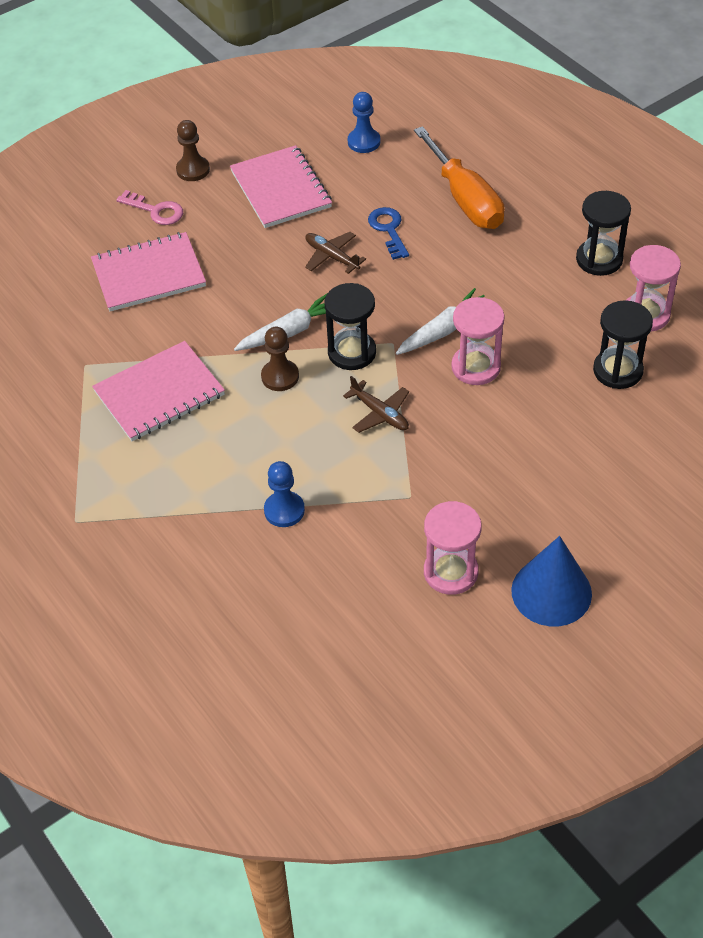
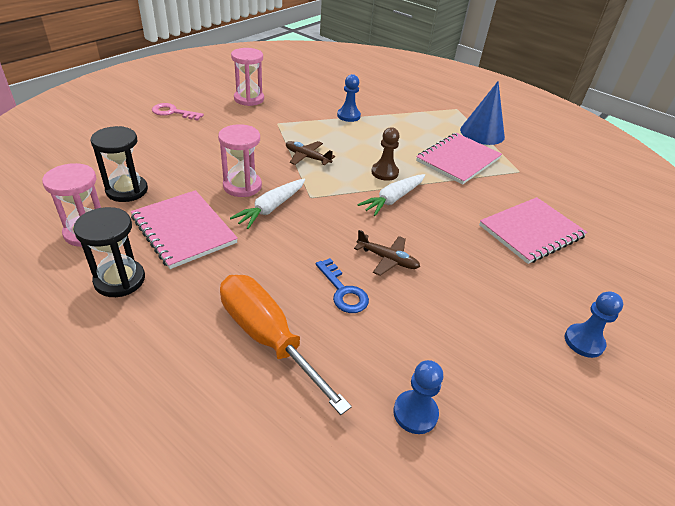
camera: 160 degrees right, 10 degrees down
pink key [116,190,183,225] -> pink key moved to [152,103,204,121]
brown pawn [176,120,210,181] -> blue pawn [565,291,623,358]
pink notebook [230,145,332,228] -> pink notebook moved to [131,190,238,269]
black hourglass [324,283,376,370] -> none
blue cone [511,536,592,626] -> blue cone moved to [460,81,505,145]

